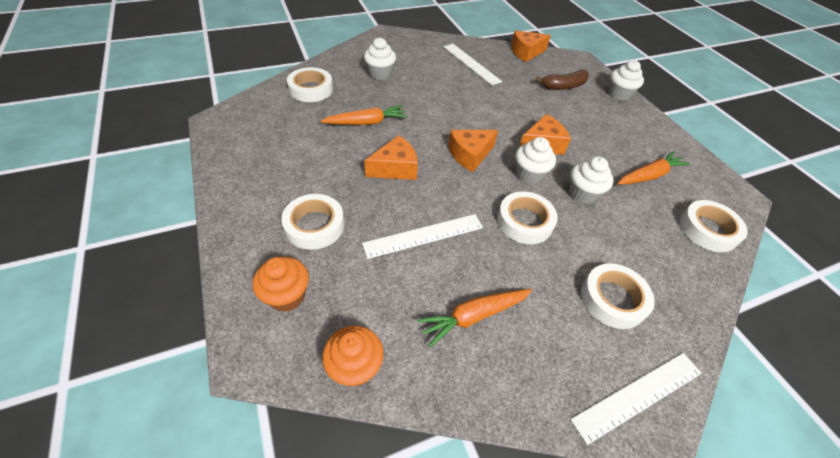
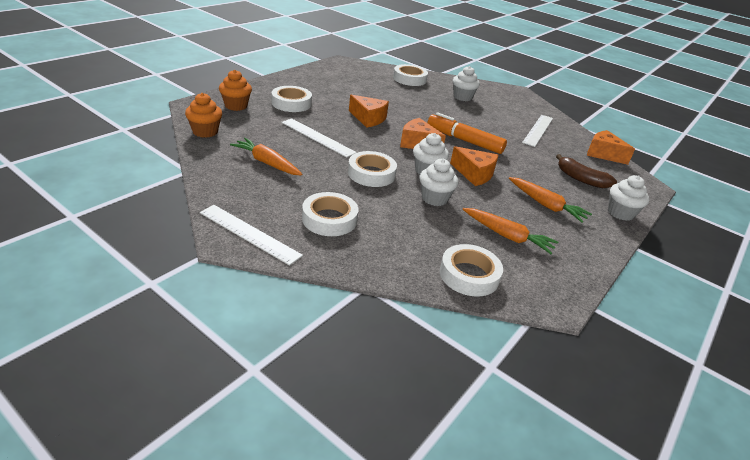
camera: 60 degrees right, 15 degrees down
orange carrot [320,105,408,125] -> orange carrot moved to [509,177,592,223]
none -> orange marker [428,112,507,154]

